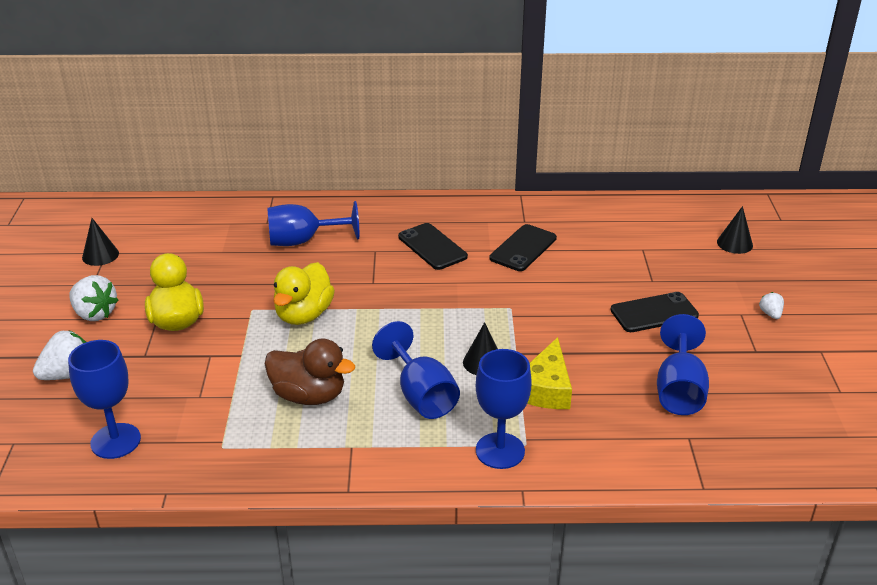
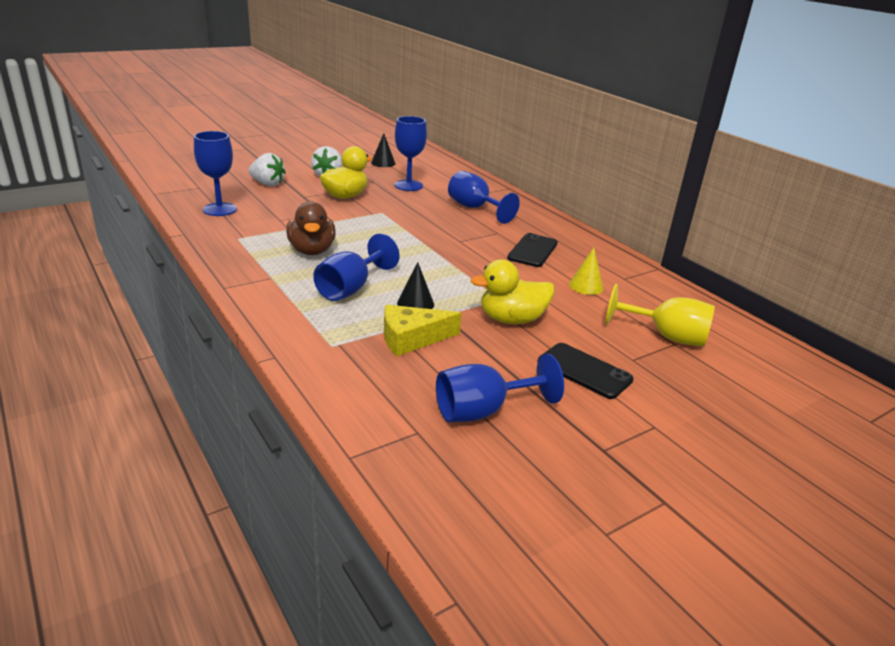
camera: 55 degrees right, 5 degrees down
yellow duck [274,262,335,325] -> yellow duck moved to [470,259,554,324]
blue goblet [476,349,531,469] -> blue goblet moved to [395,116,427,191]
black phone [490,224,557,271] -> yellow cone [569,248,603,295]
black cone [717,206,753,254] -> none
white strawberry [759,292,784,319] -> none
none -> yellow goblet [606,284,715,347]

